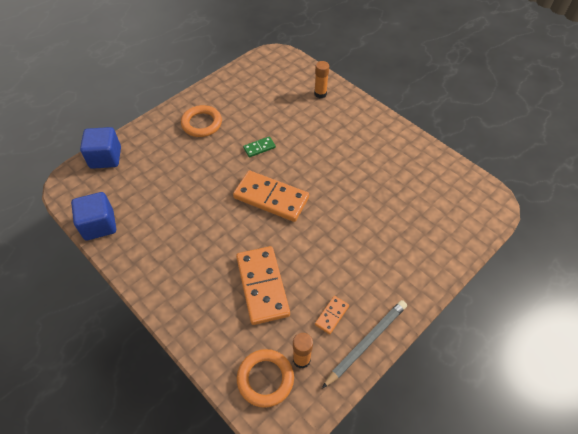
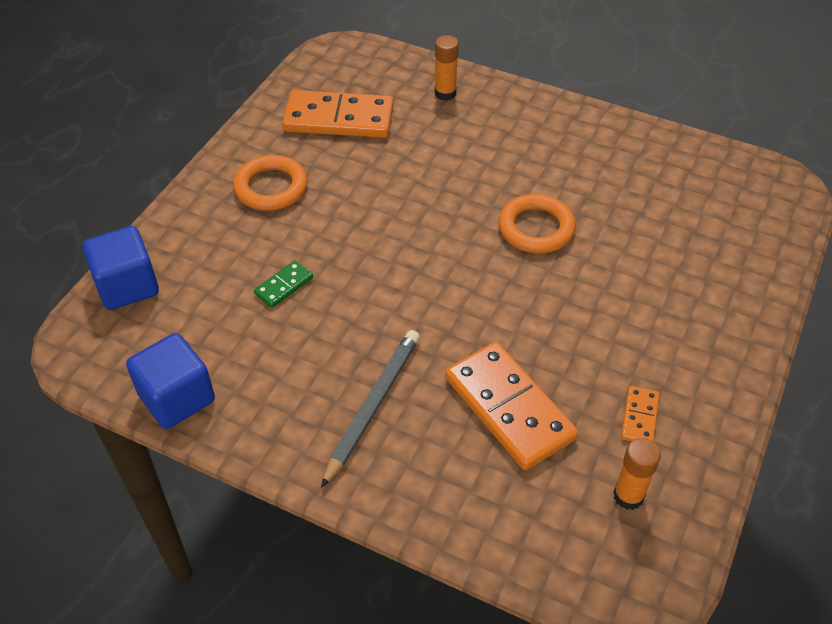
camera: 20 degrees left, 5 degrees down
orange domino [233,170,309,222] -> orange domino moved to [282,90,394,138]
orange ring [237,349,294,408] -> orange ring moved to [499,194,576,253]
green domino [243,136,276,157] -> green domino moved to [254,260,313,308]
grey pencil [322,300,407,389] -> grey pencil moved to [321,330,420,488]

